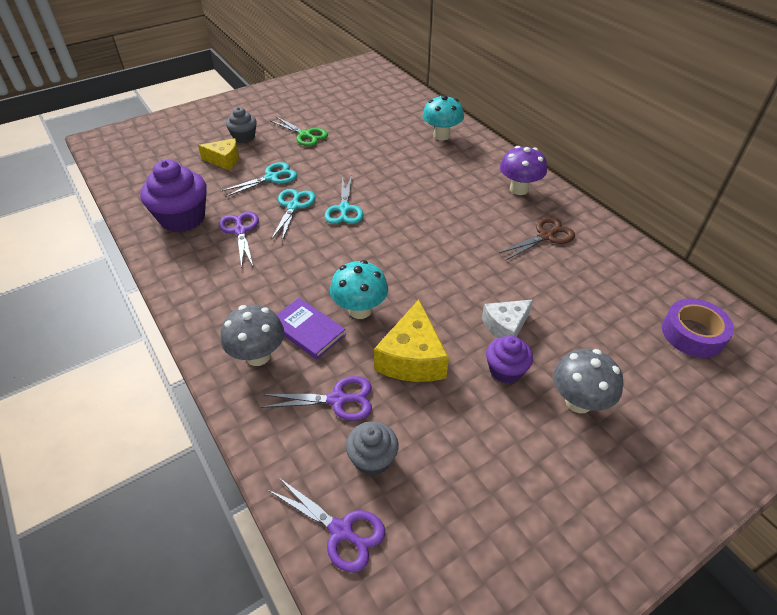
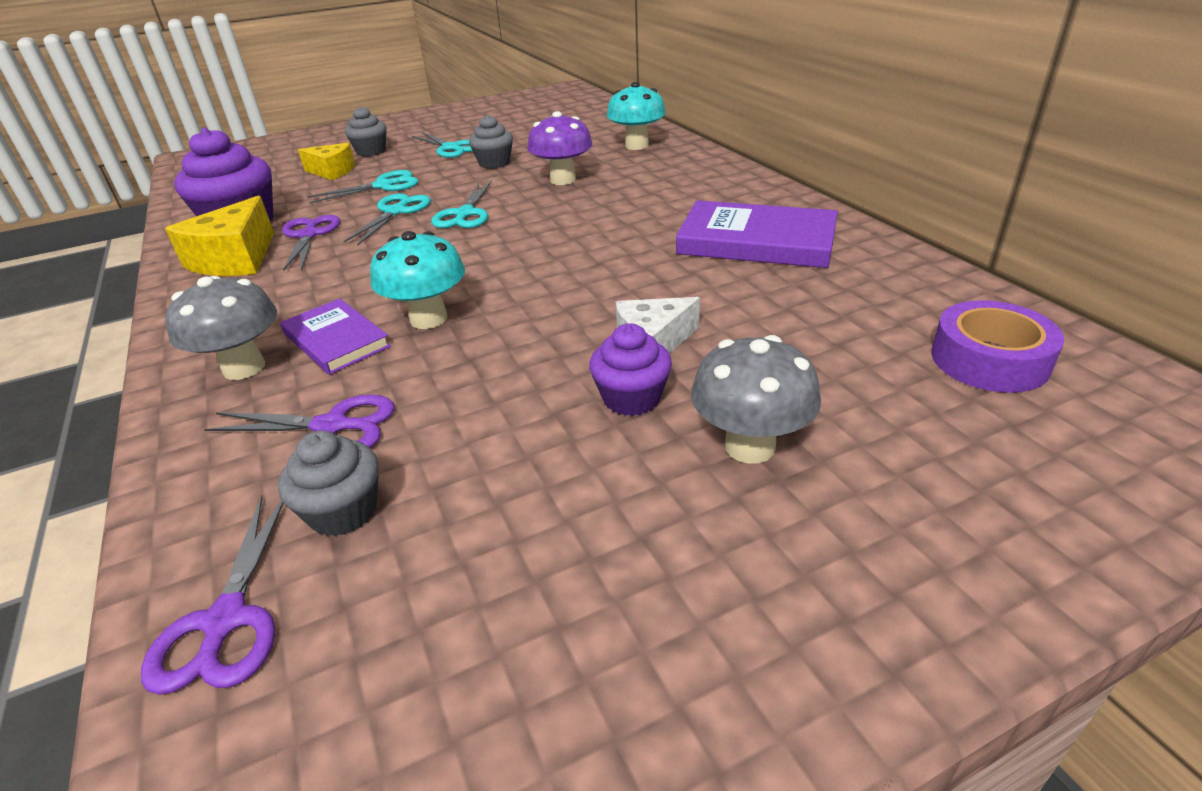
camera: 10 degrees right, 10 degrees down
purple scissors [268,477,385,573] -> purple scissors turned 45 degrees clockwise [141,495,284,695]
green scissors [269,116,328,146] -> turquoise scissors [412,132,473,158]
yellow cheese [374,300,449,382] -> yellow cheese moved to [165,196,274,276]
brown scissors [499,217,575,260] -> purple book [676,200,838,268]
purple mushroom [500,146,547,195] -> purple mushroom moved to [527,111,593,185]
none -> grey cupcake [469,115,513,169]

